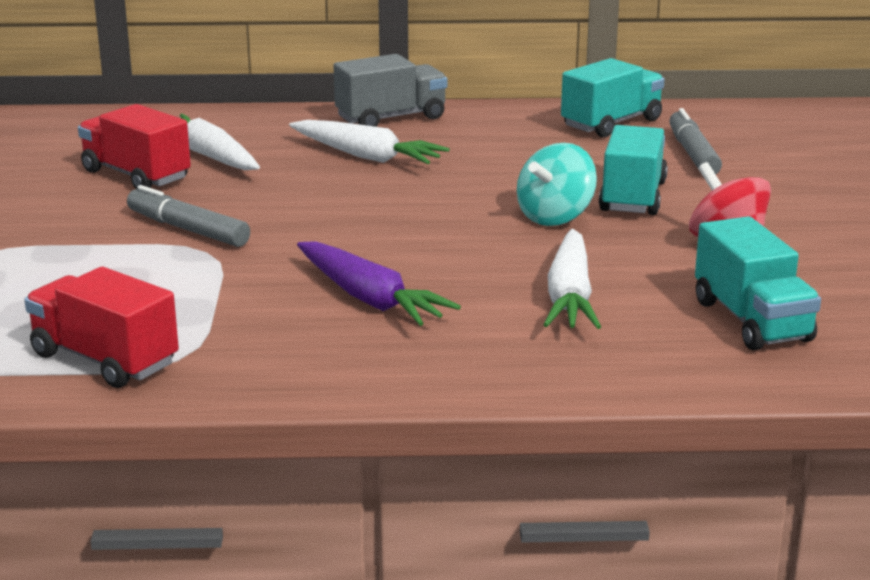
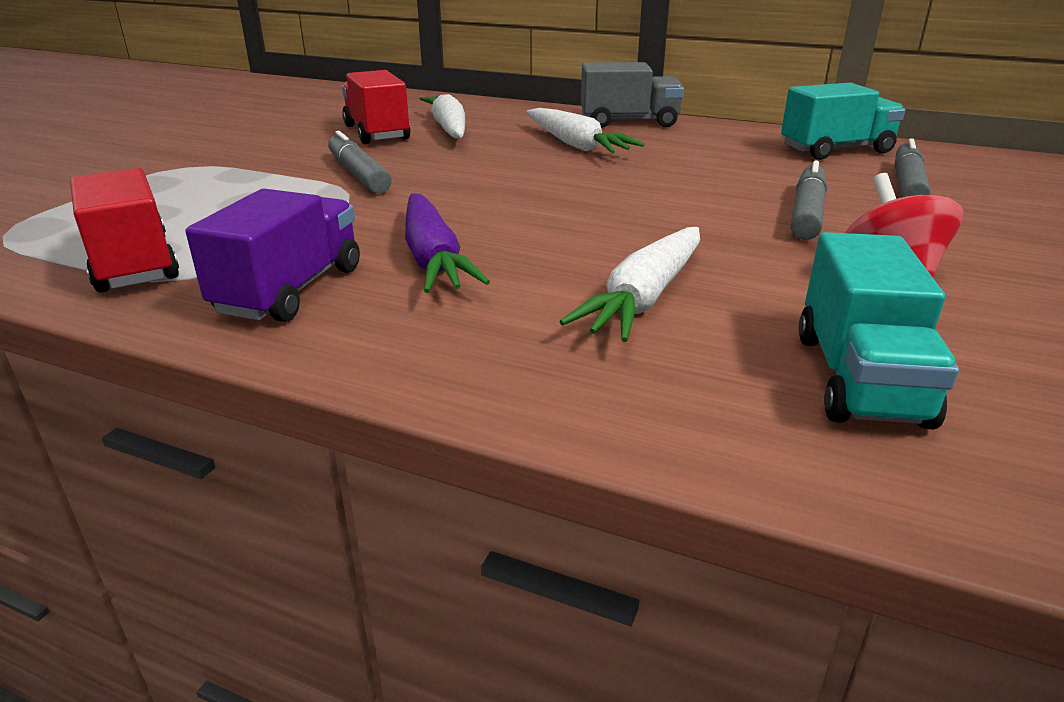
camera: 25 degrees right, 5 degrees up
turquoise spinning top [517,143,597,226] -> none
turquoise truck [599,125,668,215] -> grey marker [791,161,827,240]
none -> purple truck [186,189,360,322]

